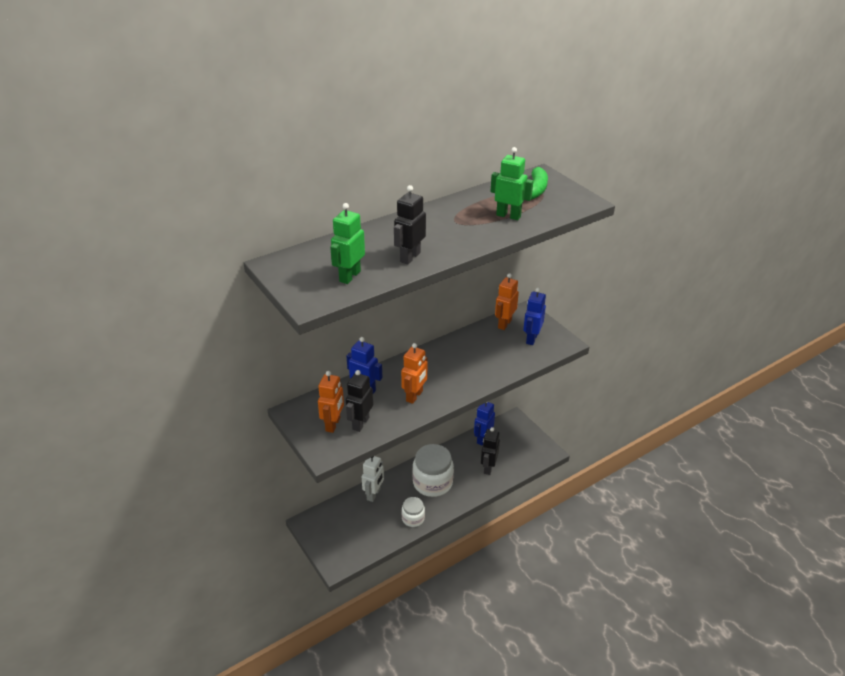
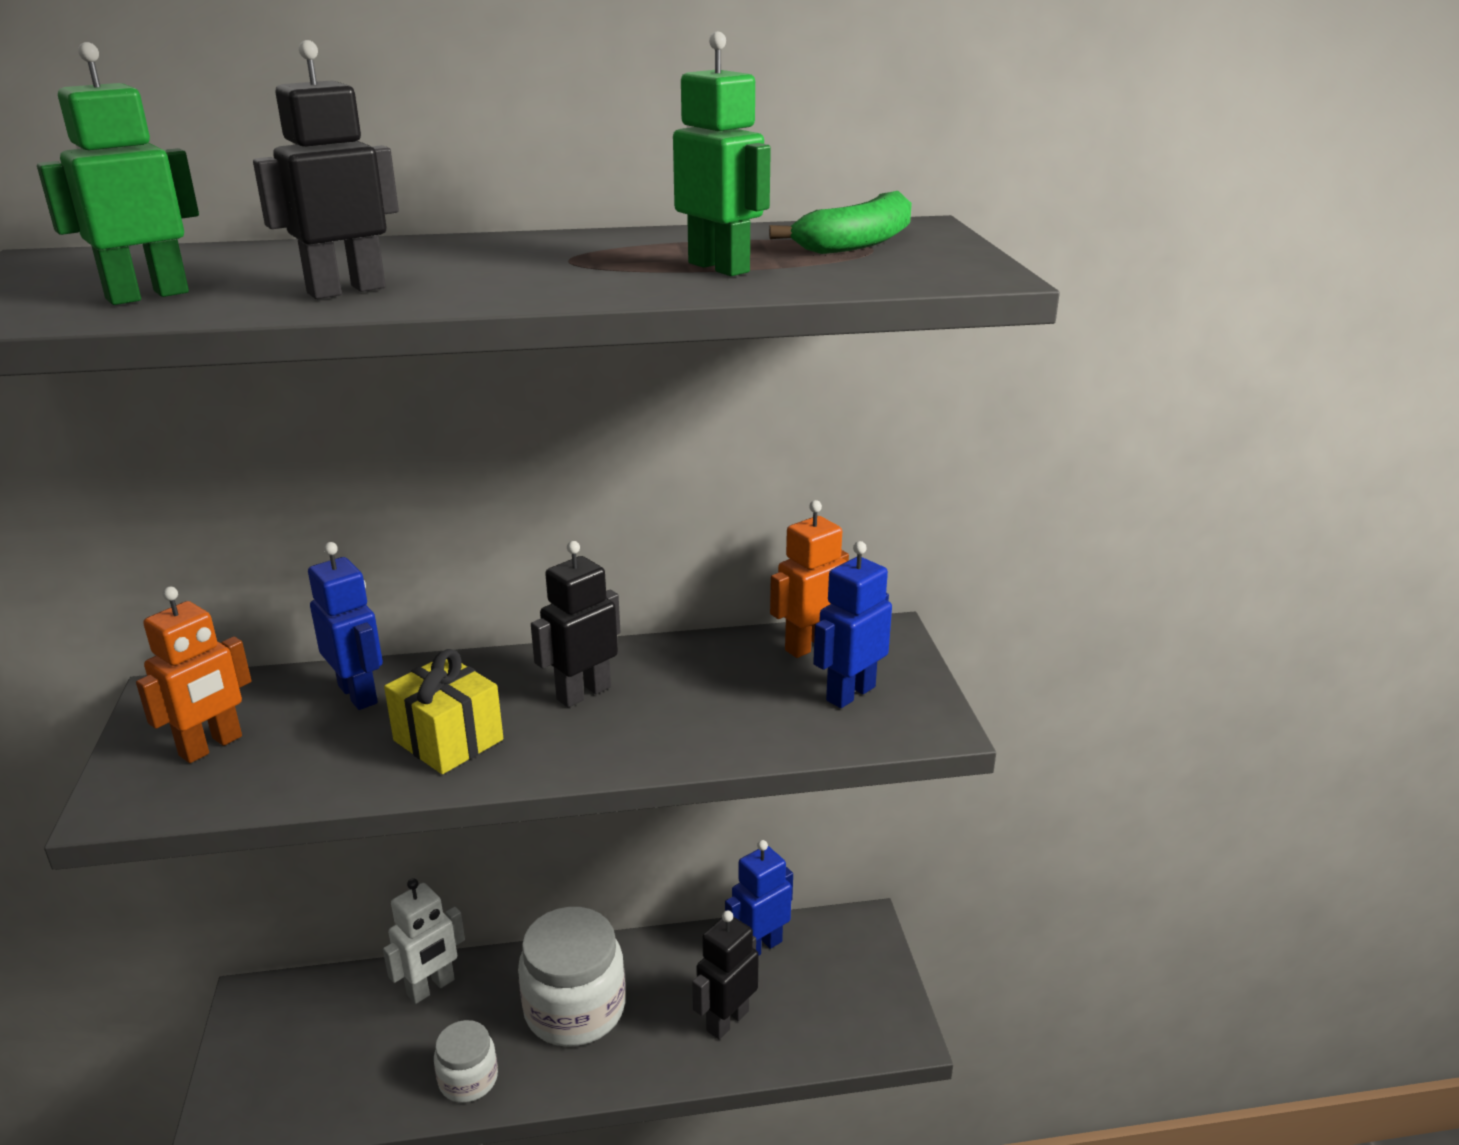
camera: 25 degrees right, 10 degrees down
black robot [346,370,373,432] -> black robot moved to [531,541,620,707]
orange robot [401,343,428,404] -> yellow gift [384,649,503,774]

